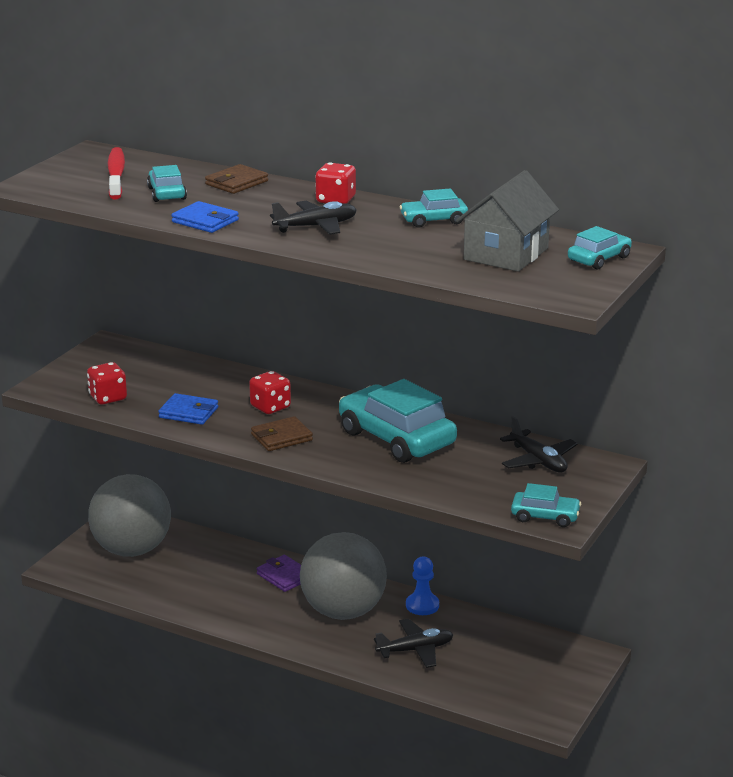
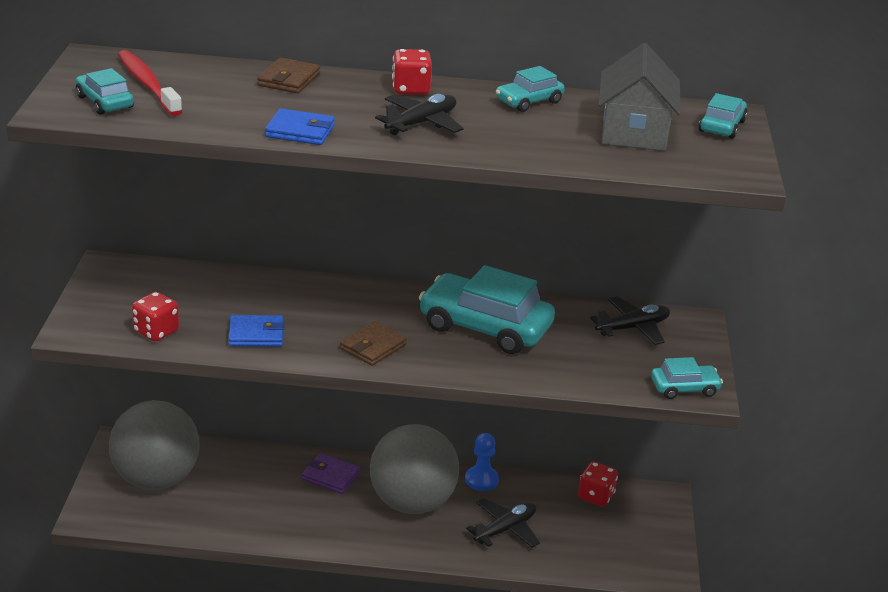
camera: 25 degrees left, 5 degrees up
turquoise car [147,165,187,202] -> turquoise car moved to [75,68,134,115]
red dice [249,371,291,414] -> red dice moved to [578,462,618,507]
black plane [500,416,578,473] -> black plane turned 60 degrees counterclockwise [590,296,670,345]

